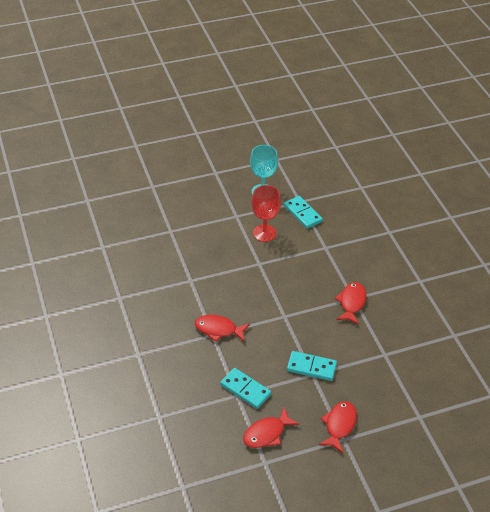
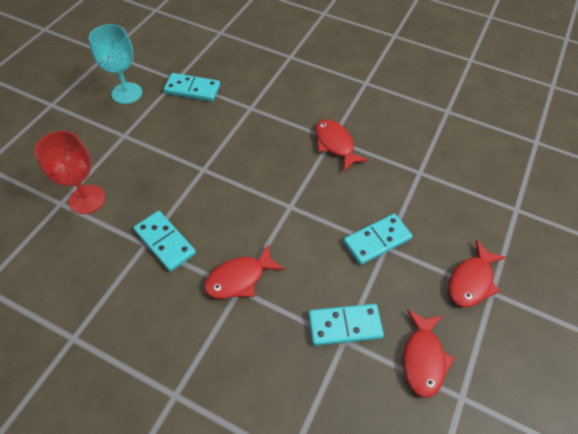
camera: 45 degrees left, 10 degrees up
red goblet [251,185,281,242] -> red goblet moved to [35,131,105,214]
red fish [319,401,357,453] -> red fish turned 120 degrees counterclockwise [449,240,506,307]
none -> turquoise domino [133,211,196,272]

